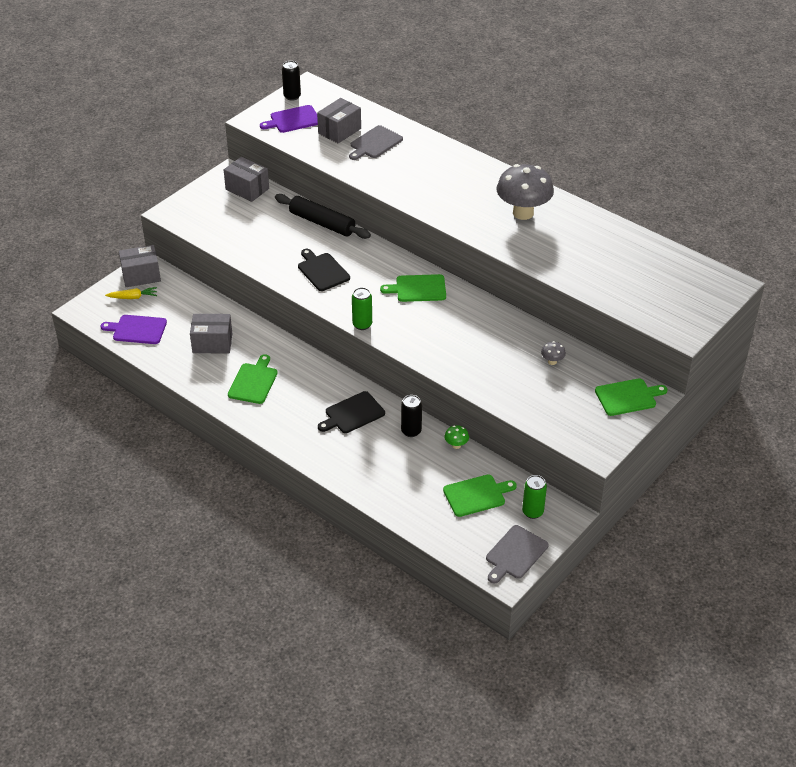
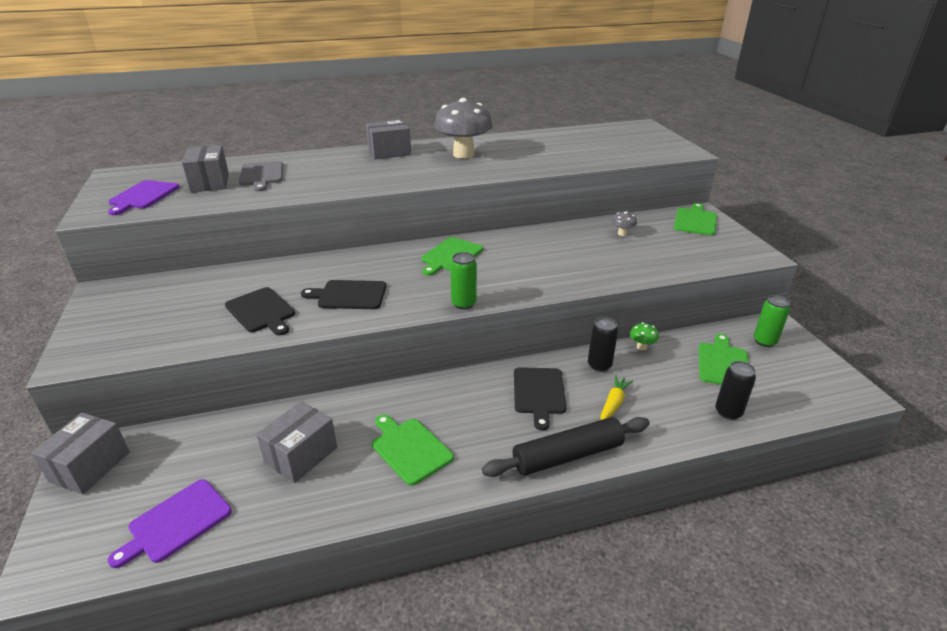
camera: 55 degrees left, 10 degrees down
yellow carrot [105,287,157,299] -> yellow carrot moved to [600,375,633,420]
grey box [224,157,269,202] -> grey box moved to [366,120,411,159]
black rolling pin [275,194,371,239] -> black rolling pin moved to [482,417,650,477]
black can [282,61,301,101] -> black can moved to [715,361,756,420]
grey cutting board [486,525,549,583] -> none
none -> black cutting board [225,287,295,335]

